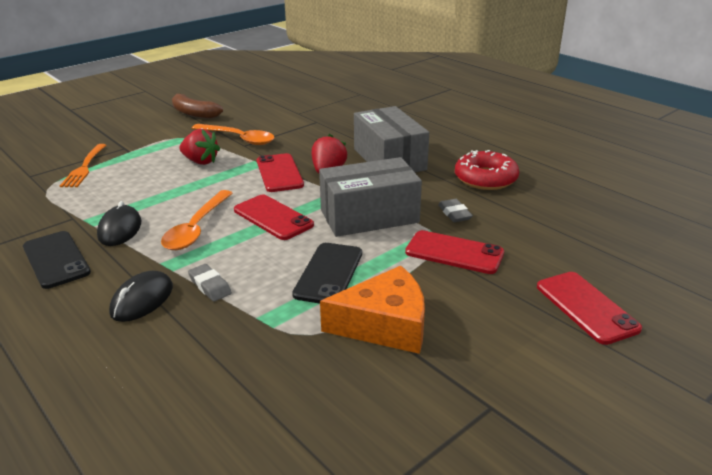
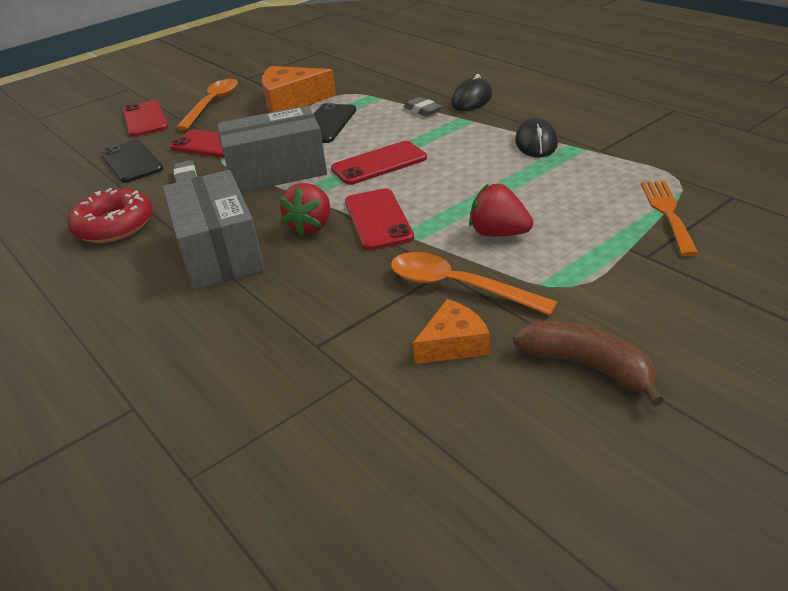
camera: 175 degrees left, 5 degrees up
black phone [23,231,91,289] -> black phone moved to [101,140,163,183]
orange spoon [161,190,233,250] -> orange spoon moved to [176,79,238,130]
red phone [234,195,314,240] -> red phone turned 75 degrees counterclockwise [331,141,427,185]
none -> orange cheese [413,299,490,364]

